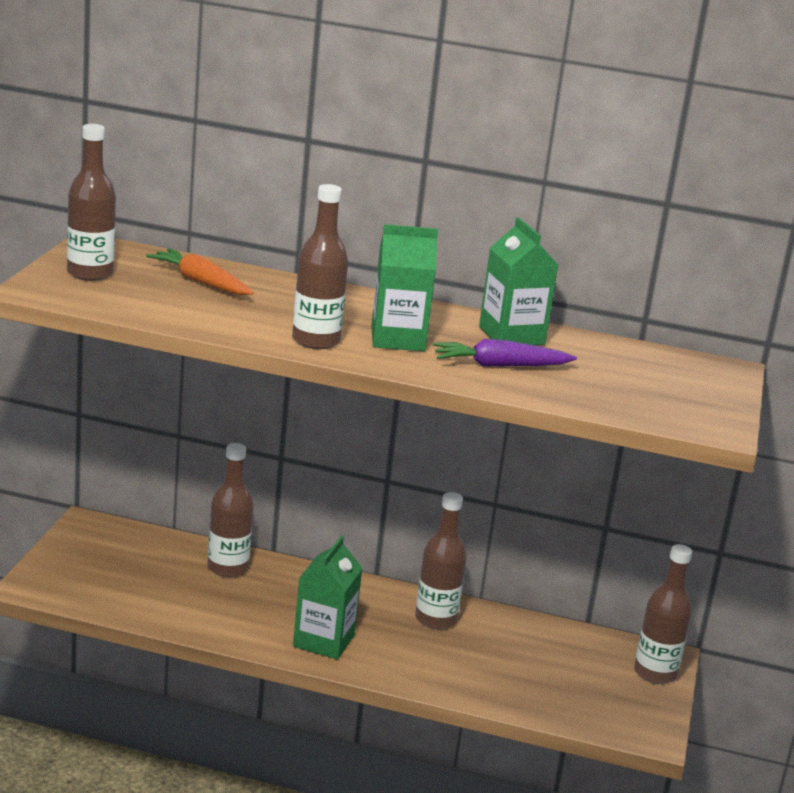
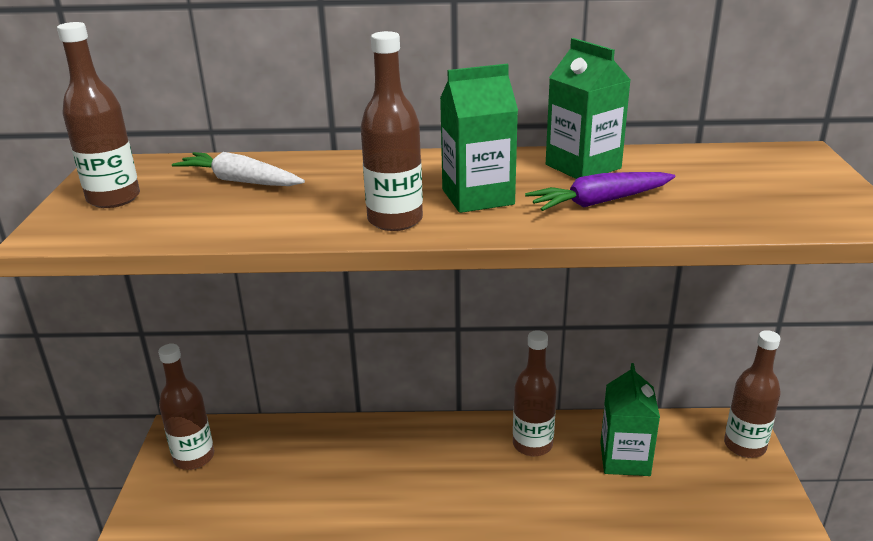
camera: 10 degrees left, 5 degrees up
orange carrot [146,248,254,295] -> white carrot [172,152,305,186]
brown bottle [207,443,253,577] -> brown bottle moved to [158,344,214,470]
green carton [293,536,362,660] -> green carton moved to [600,363,660,476]

